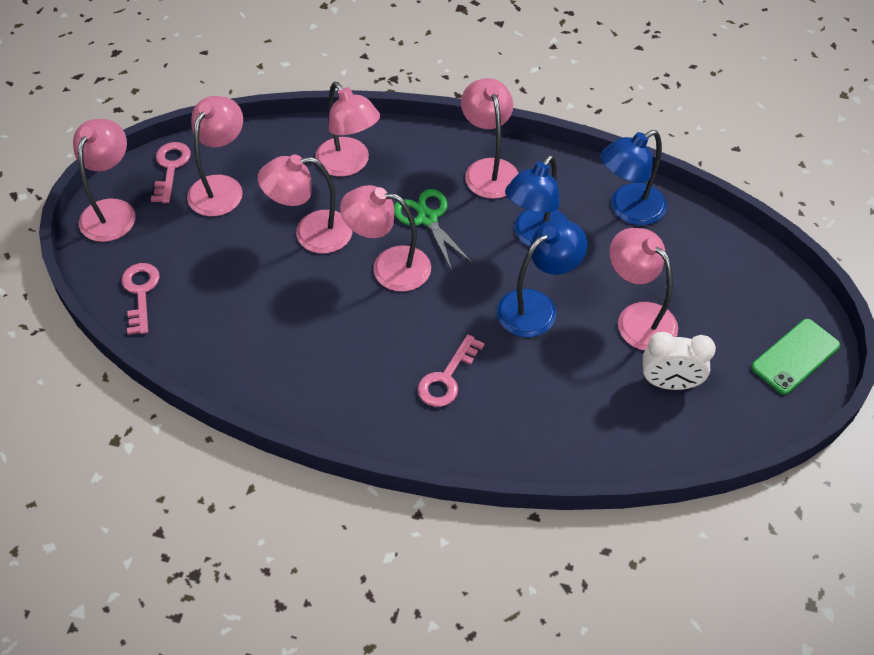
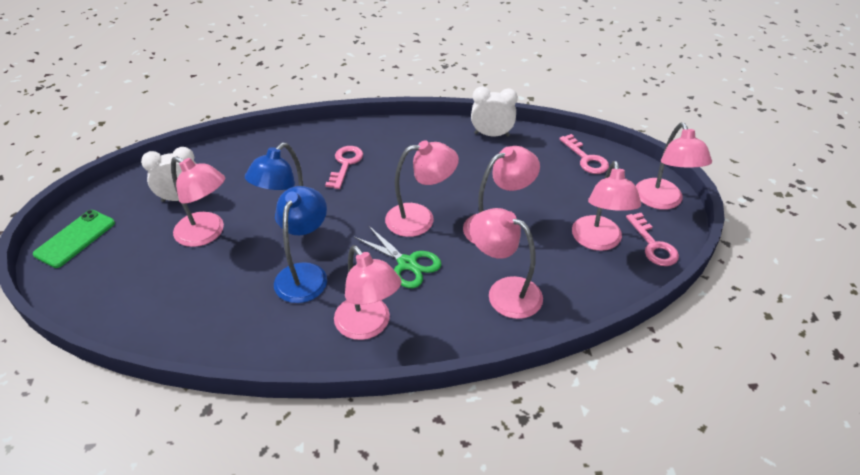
camera: 160 degrees right, 10 degrees down
blue lamp [600,130,667,225] -> none
none -> white clock [471,86,518,137]

